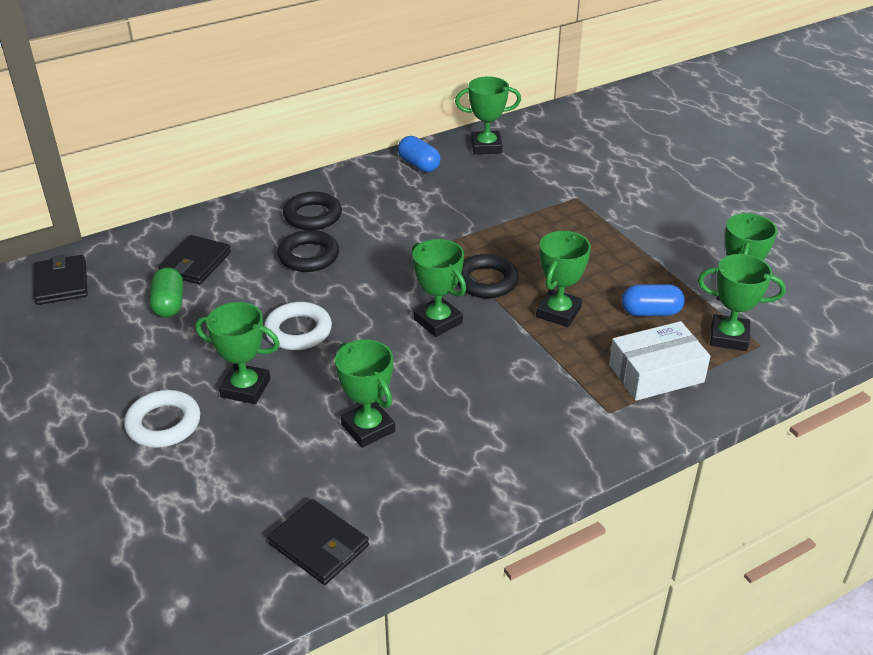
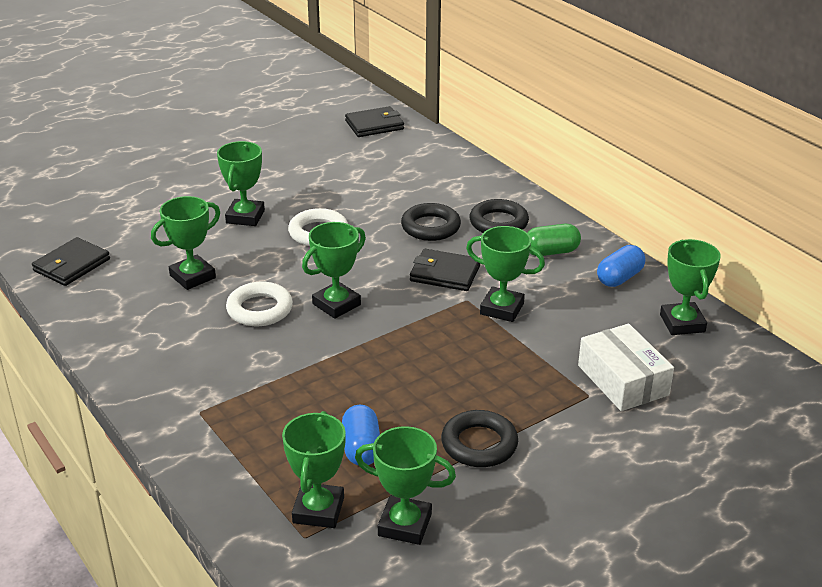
camera: 85 degrees right, 5 degrees down
white ring [124,390,200,448] -> white ring moved to [226,282,293,326]
green capsule [150,267,183,318] -> green capsule moved to [527,224,581,256]
black wallet [158,235,231,284] -> black wallet moved to [410,249,480,291]
black ring [457,254,519,299] -> black ring moved to [441,410,518,467]
green trophy [536,231,591,327] -> green trophy moved to [466,226,545,322]
white box [609,321,711,401] -> white box moved to [578,324,674,411]

